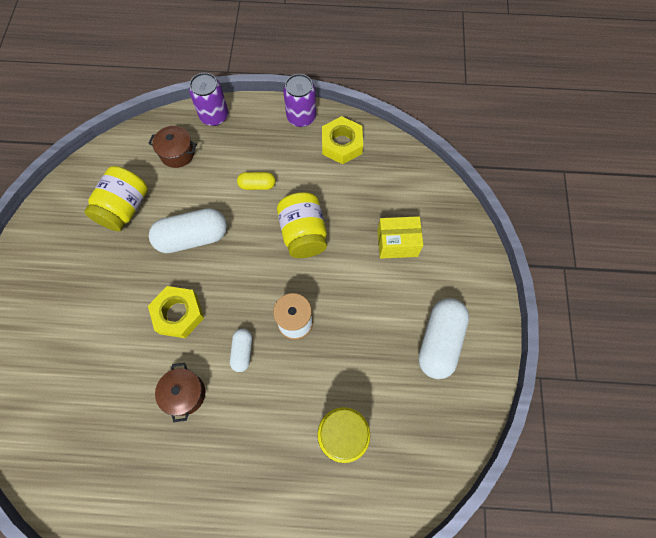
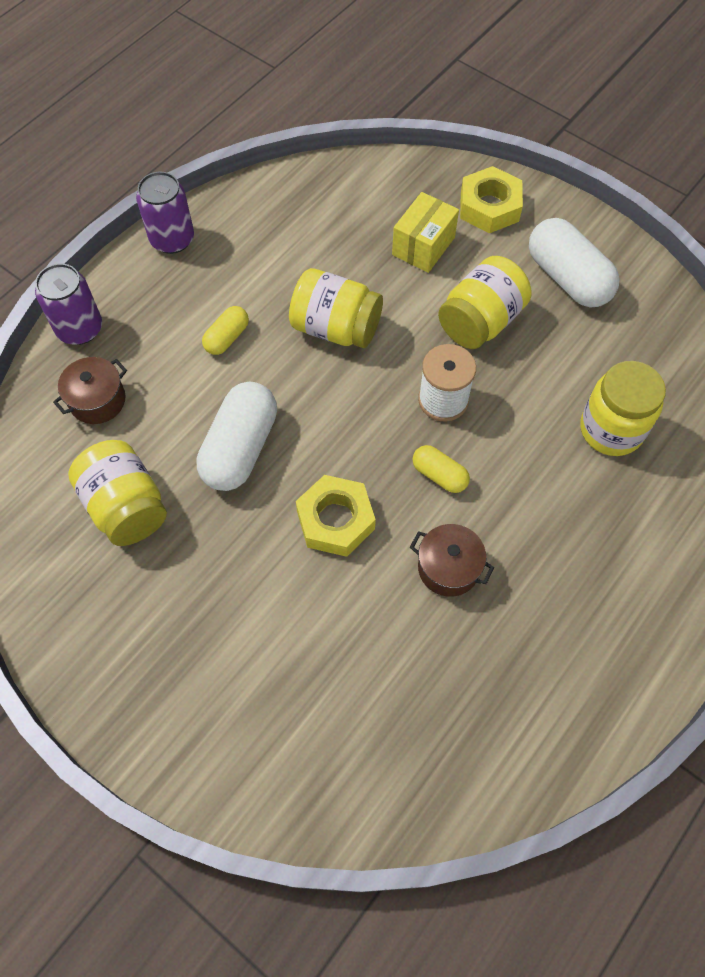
camera: 55 degrees left, 5 degrees down
white capsule [230,328,252,372] -> yellow capsule [413,445,470,493]
yellow nut [322,116,363,164] -> yellow nut moved to [460,166,523,233]
none -> yellow jar [438,256,532,349]

